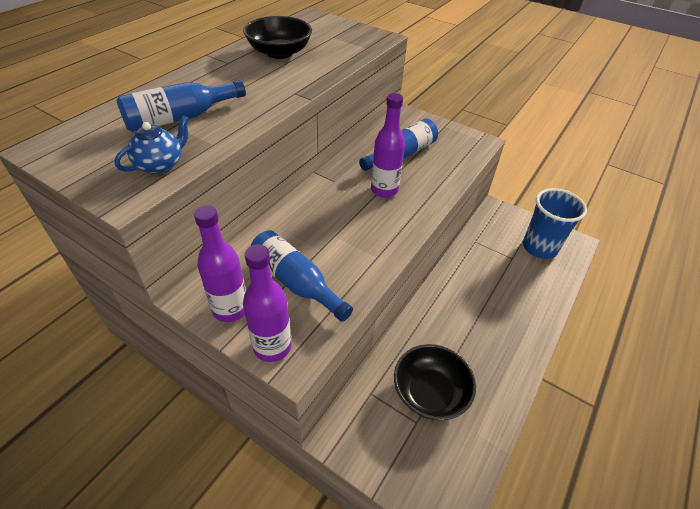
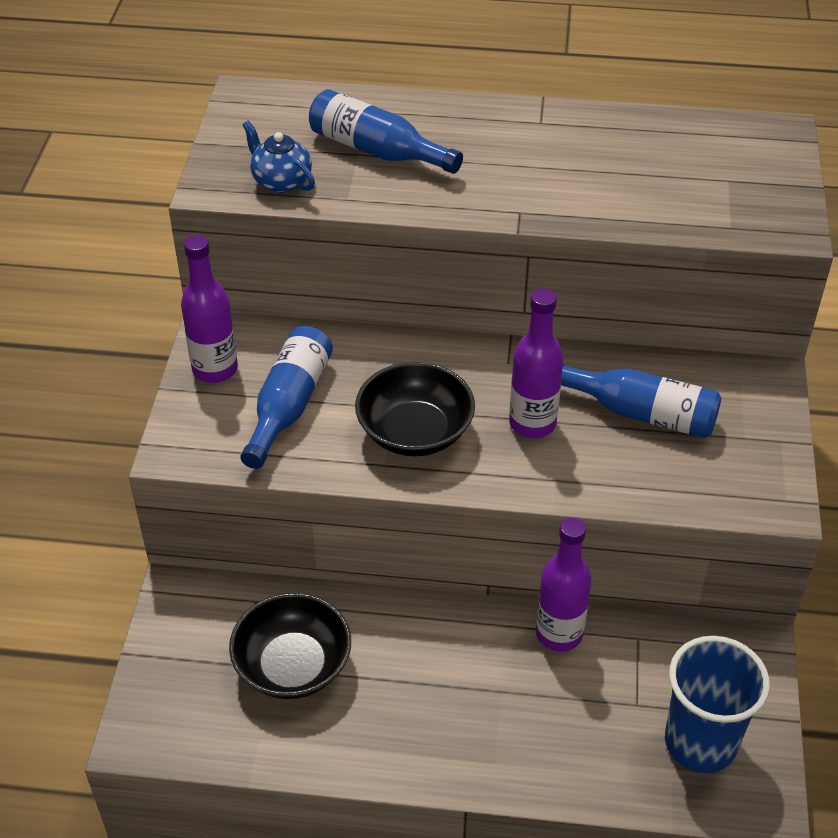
camera: 65 degrees right, 0 degrees up
blue teapot [114,115,190,174] -> blue teapot turned 150 degrees counterclockwise [242,121,315,193]
black bowl [243,16,312,59] -> black bowl moved to [355,362,475,456]
purple bottle [243,244,292,362] -> purple bottle moved to [536,517,592,652]

